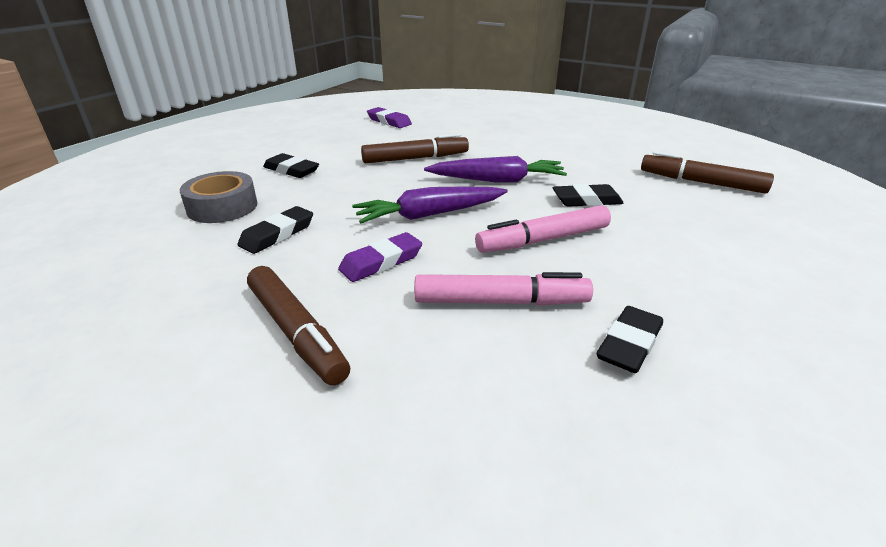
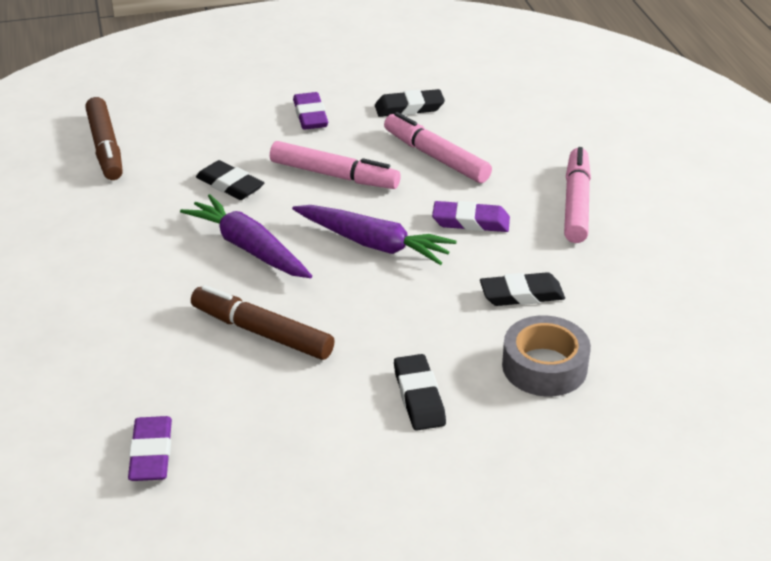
camera: 135 degrees left, 5 degrees up
brown marker [247,266,350,385] -> pink marker [564,147,591,243]
none -> purple eraser [293,92,328,130]

